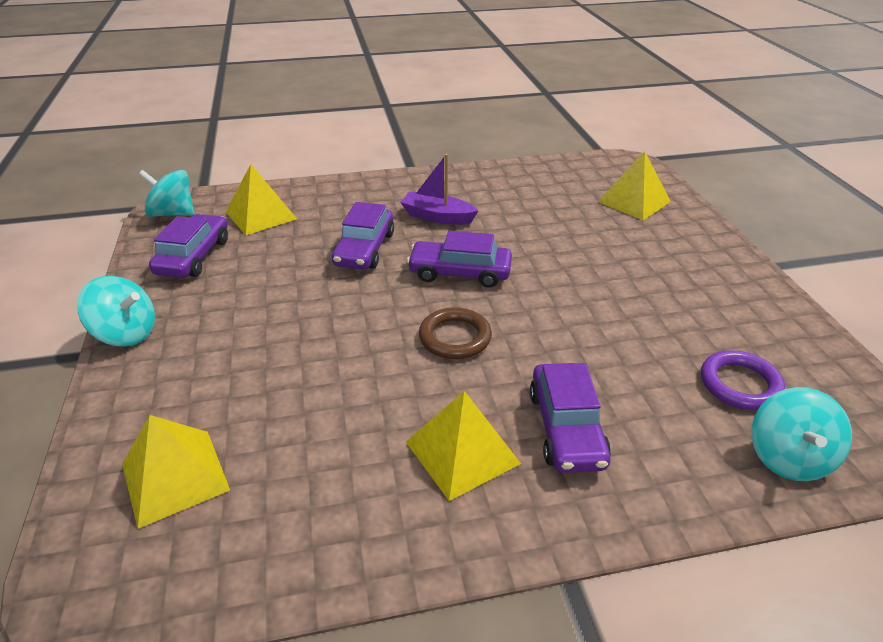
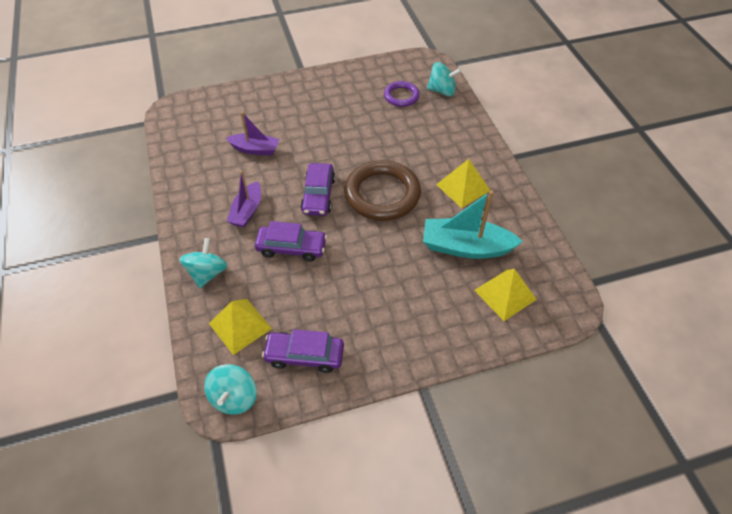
camera: 95 degrees left, 15 degrees up
turquoise spinning top [77,276,155,346] -> turquoise spinning top moved to [179,238,228,288]
brown ring [419,307,492,359] -> brown ring [345,160,421,221], size x1.85
purple car [530,363,611,473] -> none
yellow pyramid [598,151,671,220] -> none
none -> purple boat [226,112,279,155]
none -> turquoise boat [423,190,523,259]

